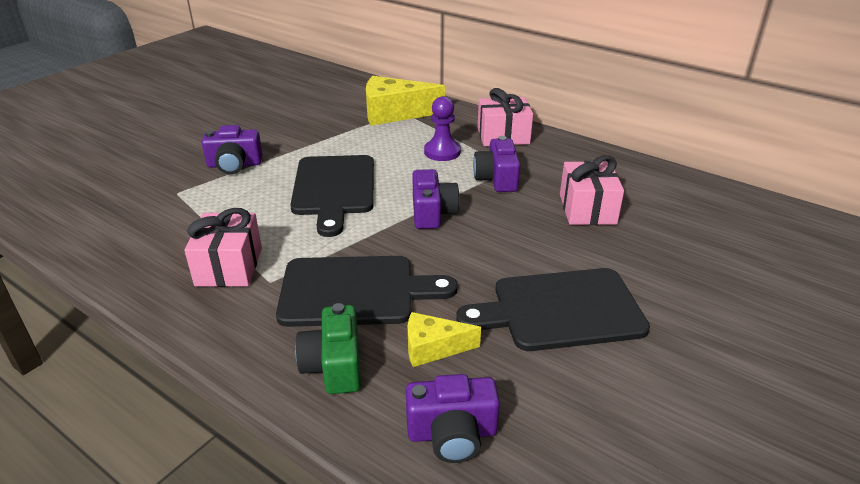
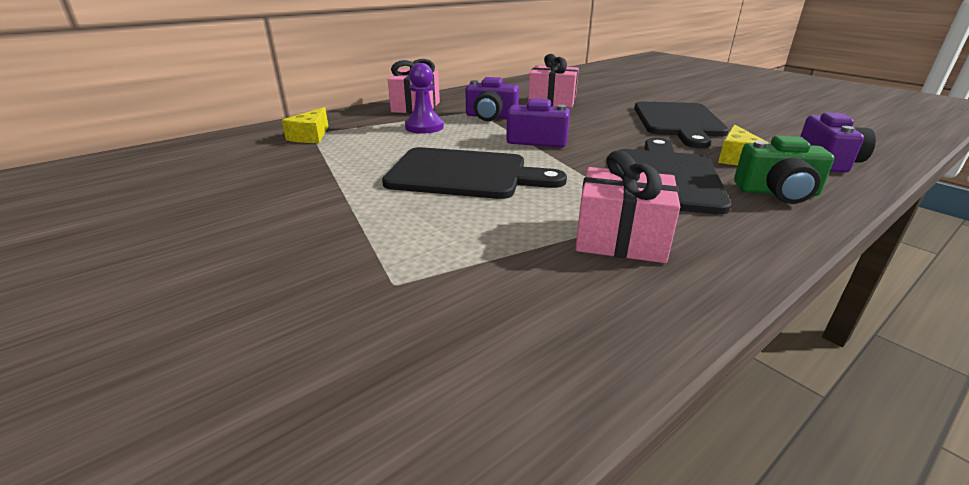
camera: 75 degrees left, 5 degrees down
purple camera [202,125,263,174] -> none
yellow cheese [366,76,445,126] -> yellow cheese [282,107,328,143], size x0.56

